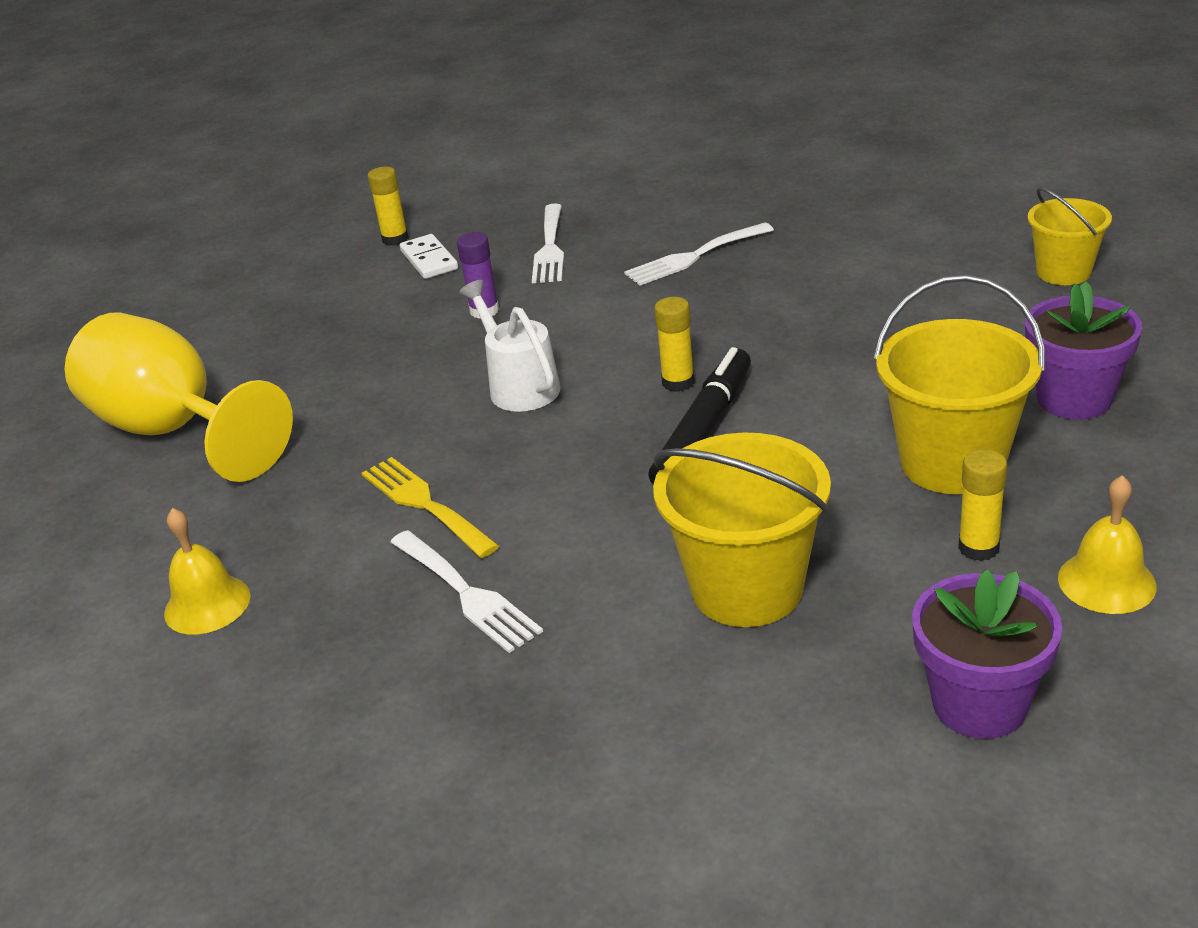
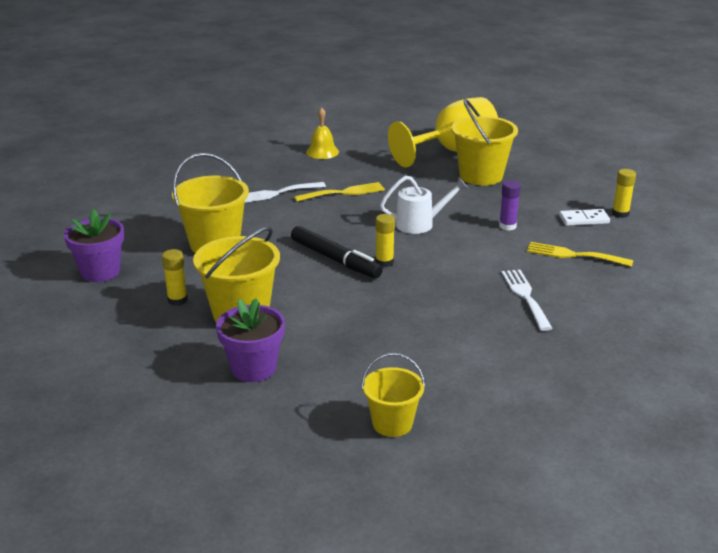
camera: 105 degrees right, 5 degrees down
white fork [532,203,564,283] -> yellow fork [527,242,633,267]
yellow bell [1058,475,1157,614] -> none
none -> yellow bucket [451,99,518,186]

